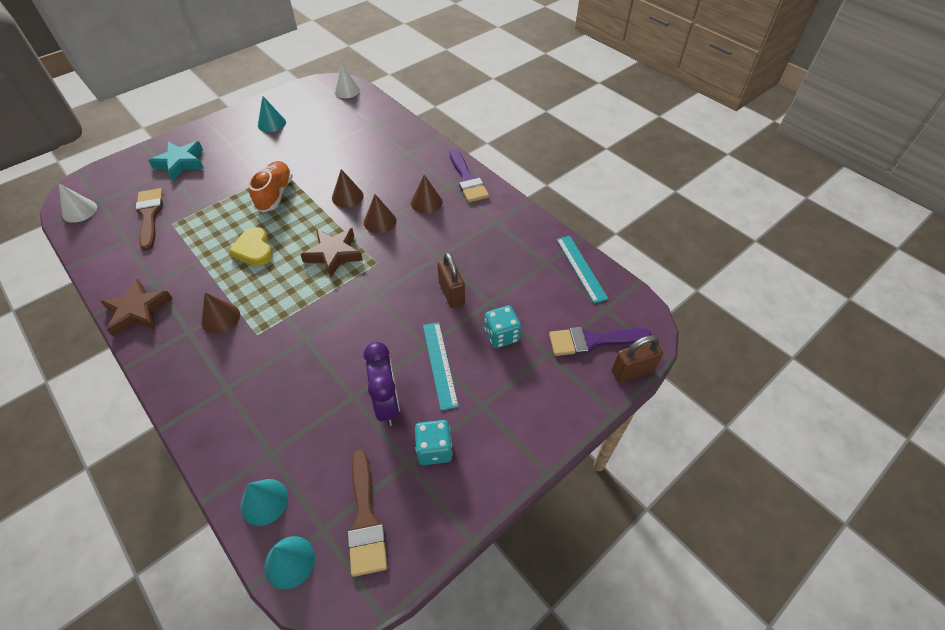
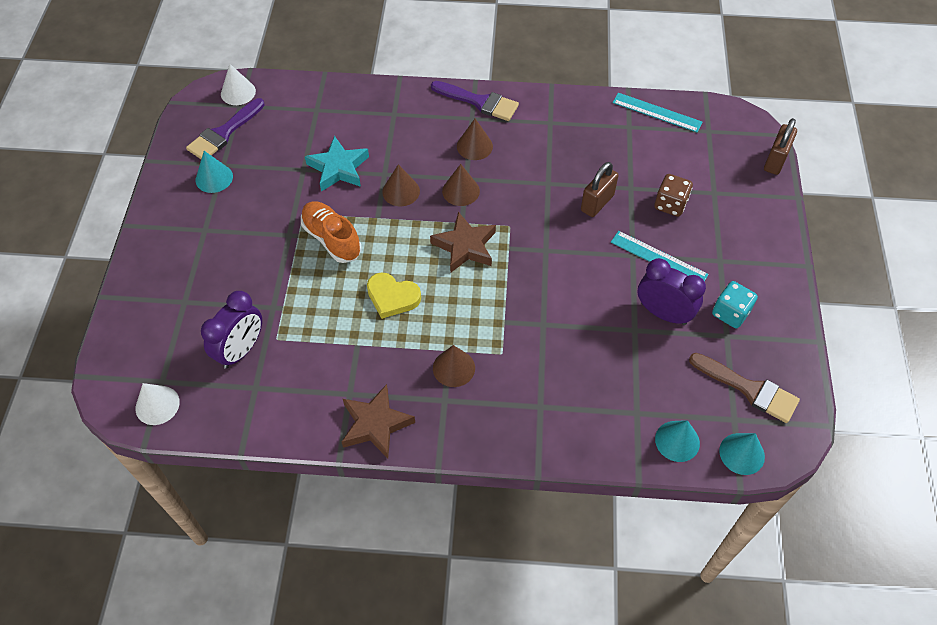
camera: 45 degrees left, 5 degrees up
brown brush [135,188,163,251] -> purple clock [201,291,262,369]
turquoise star [148,141,204,181] -> turquoise star moved to [305,136,369,192]
brown padlock [437,252,465,308] -> brown padlock turned 75 degrees counterclockwise [581,162,619,217]
turquoise dice [484,306,521,348] -> brown dice [654,174,693,217]
purple brush [549,327,651,356] -> purple brush moved to [186,98,265,159]

